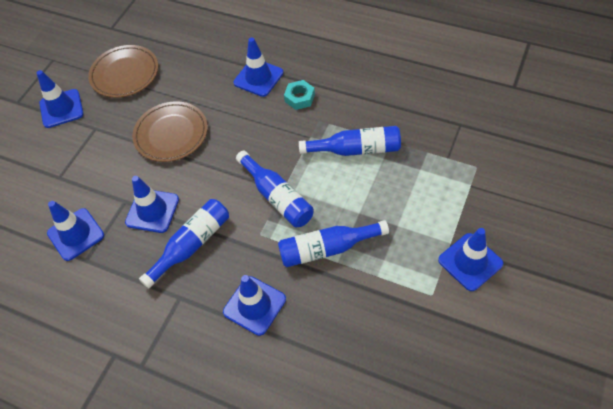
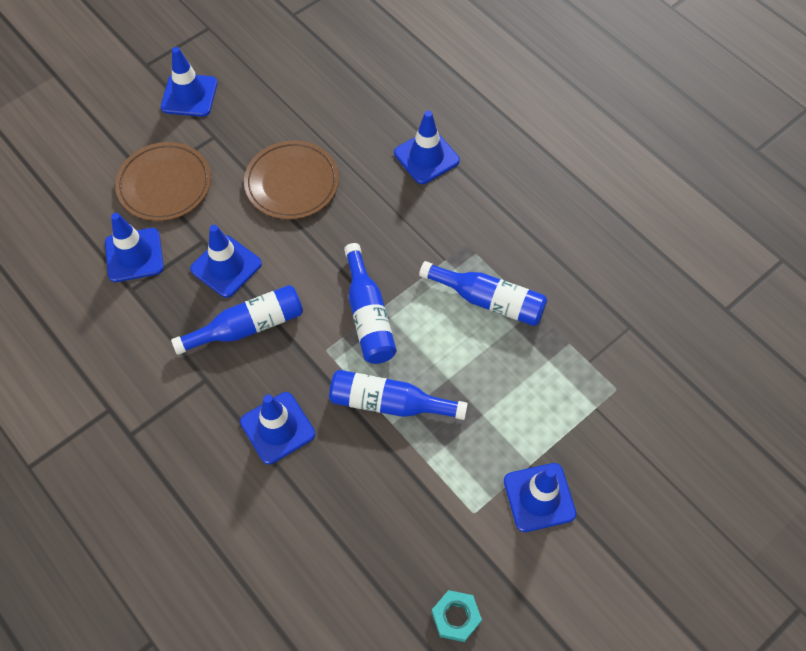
camera: 20 degrees right, 5 degrees up
brown plate [88,45,158,98] -> brown plate moved to [115,142,211,221]
turquoise nut [284,80,315,110] -> turquoise nut moved to [432,590,482,642]

